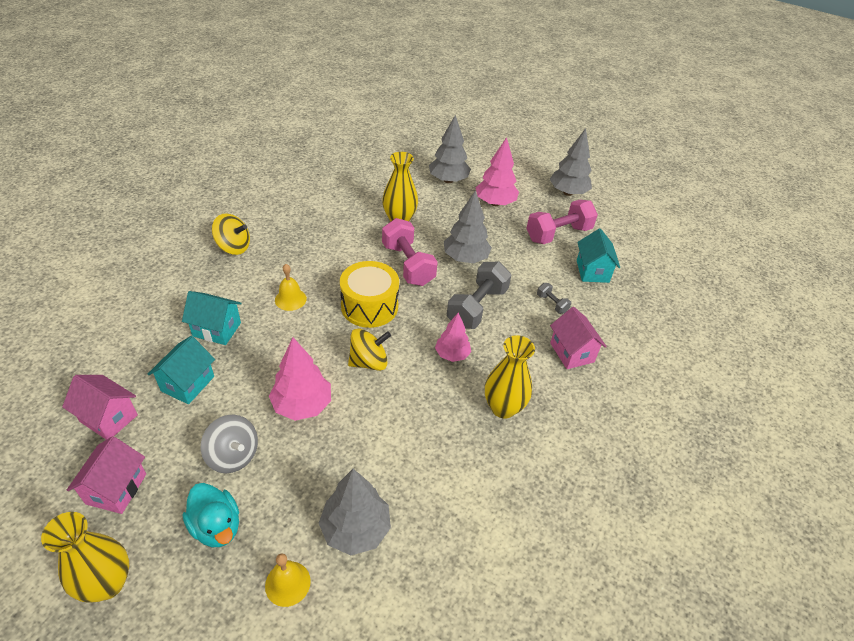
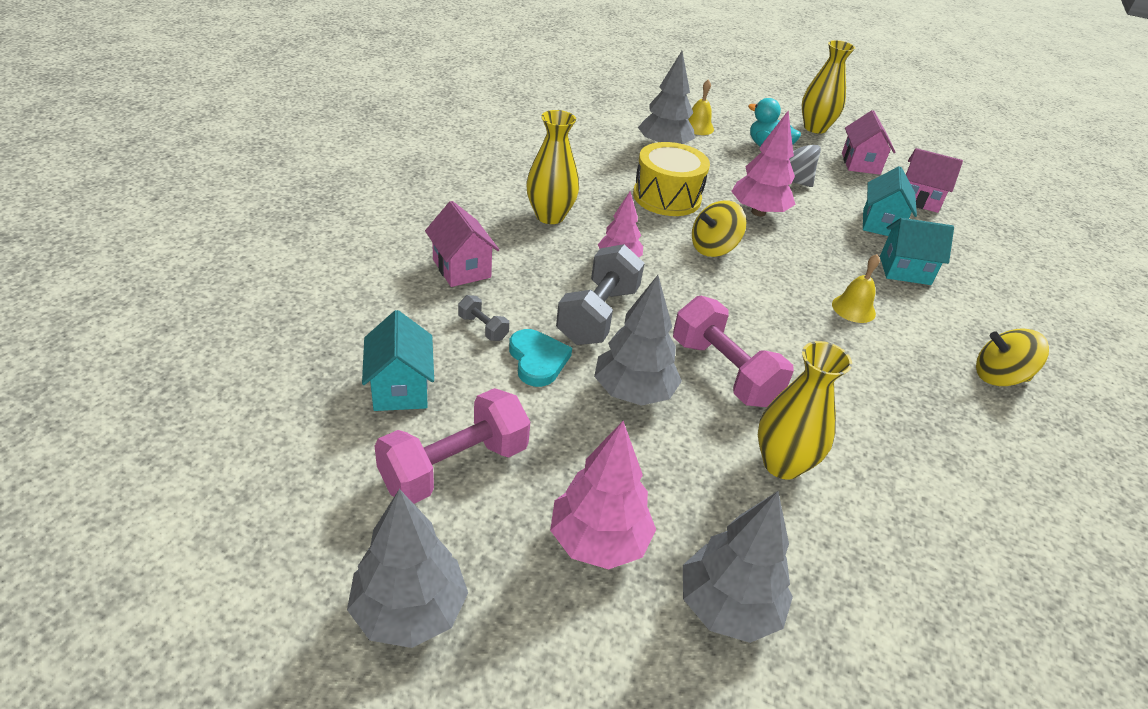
camera: 170 degrees right, 5 degrees down
yellow drum [340,261,399,328] -> yellow drum moved to [633,142,710,216]
none -> turquoise heart [509,329,572,387]

